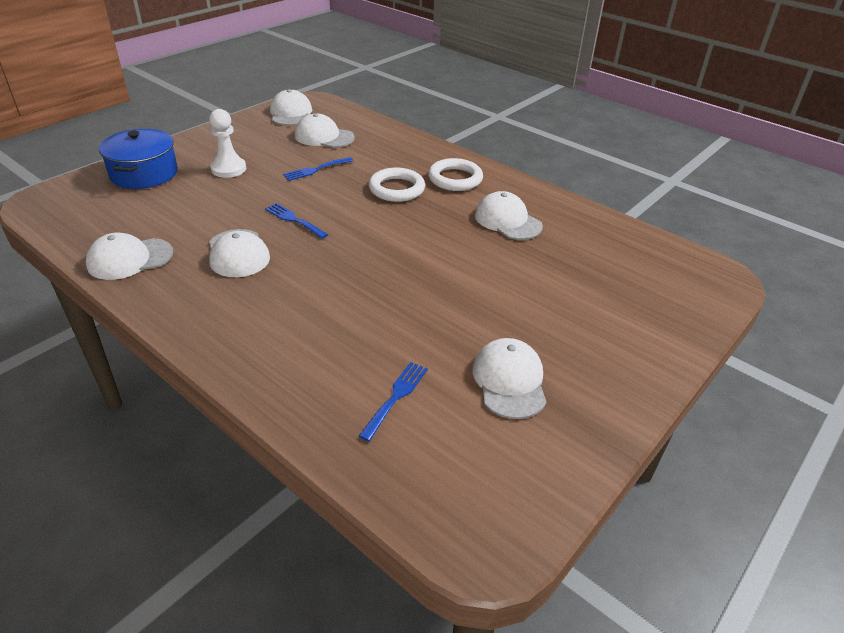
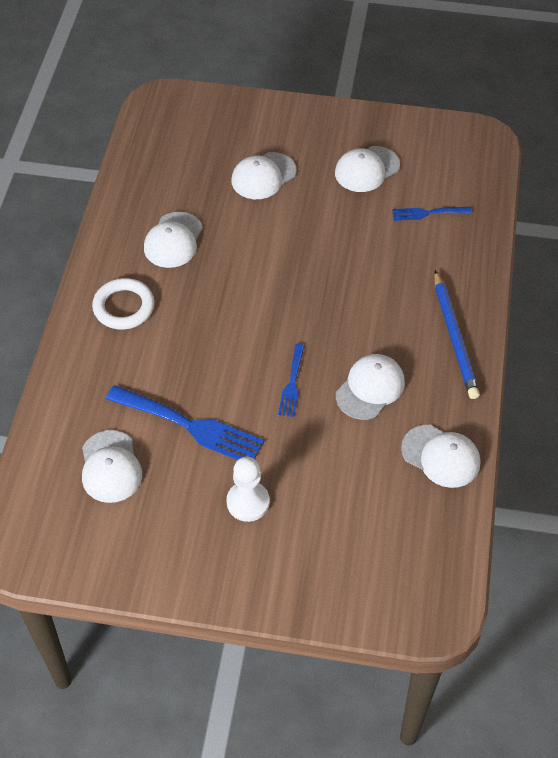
camera: 120 degrees left, 15 degrees up
blue pot [99,129,178,189] -> none
white cap [270,89,312,126] -> white cap moved to [232,152,297,199]
blue fork [283,157,353,181] -> blue fork [106,385,264,460], size x1.88
white ring [369,168,425,202] -> none
none -> blue pencil [434,270,480,399]

